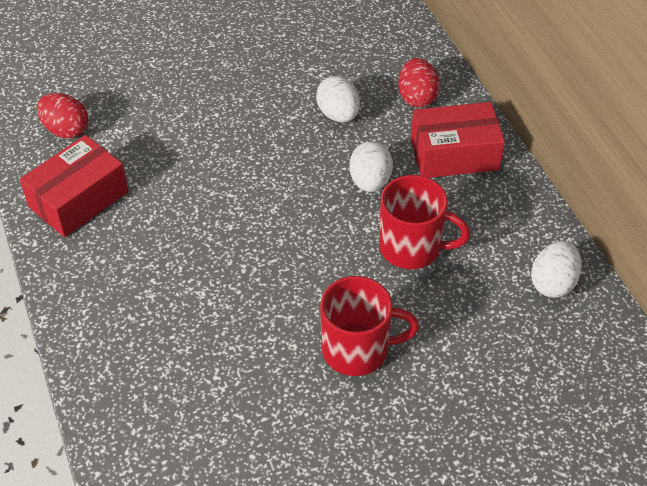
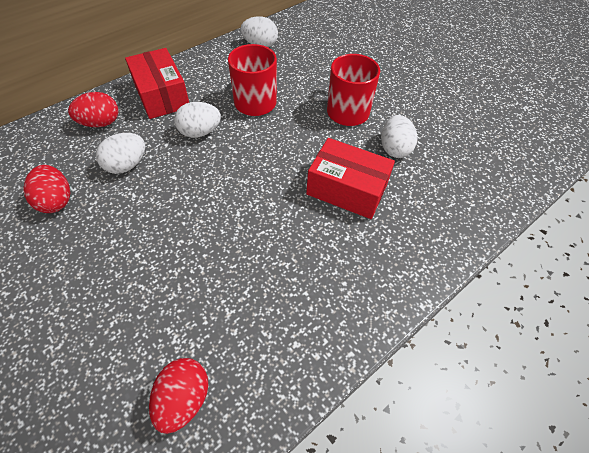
camera: 110 degrees left, 5 degrees up
red box [20,135,128,237] -> red box moved to [306,138,395,219]
none -> red egg [23,165,70,213]
none -> white egg [381,115,417,158]

